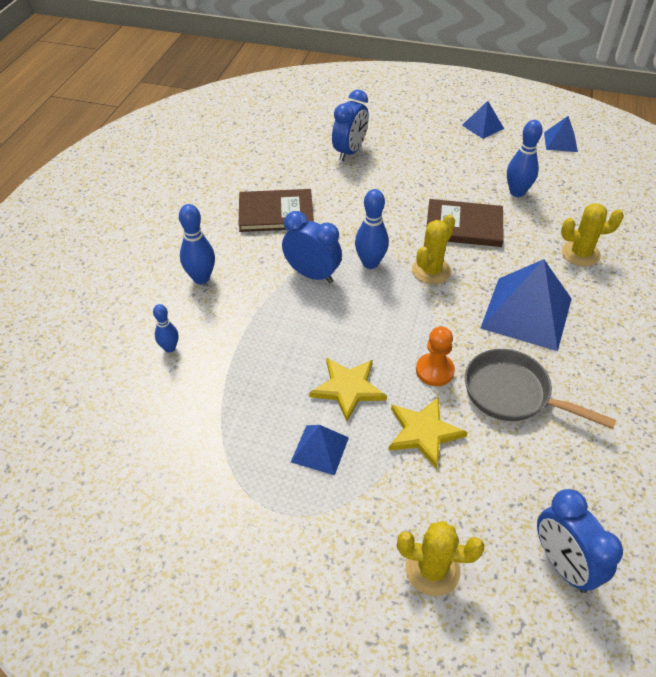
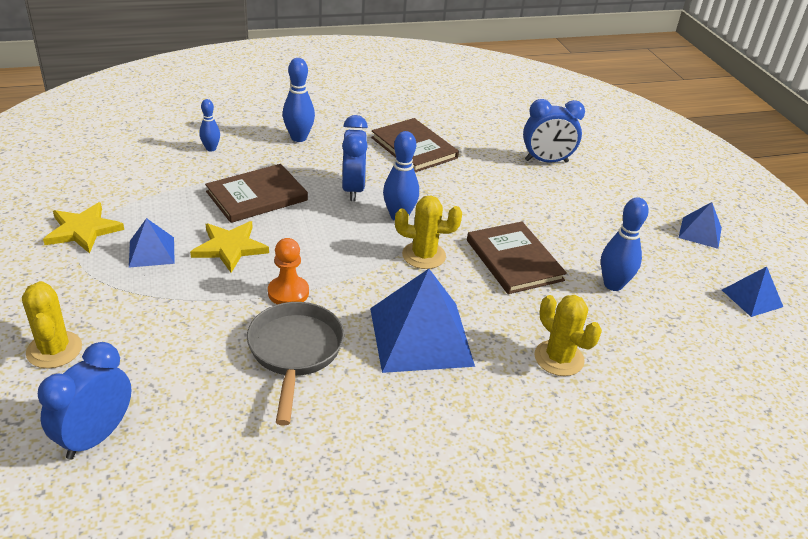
camera: 55 degrees right, 10 degrees down
yellow star [388,397,468,469] -> yellow star moved to [43,202,124,253]
none -> brown book [205,164,308,223]

